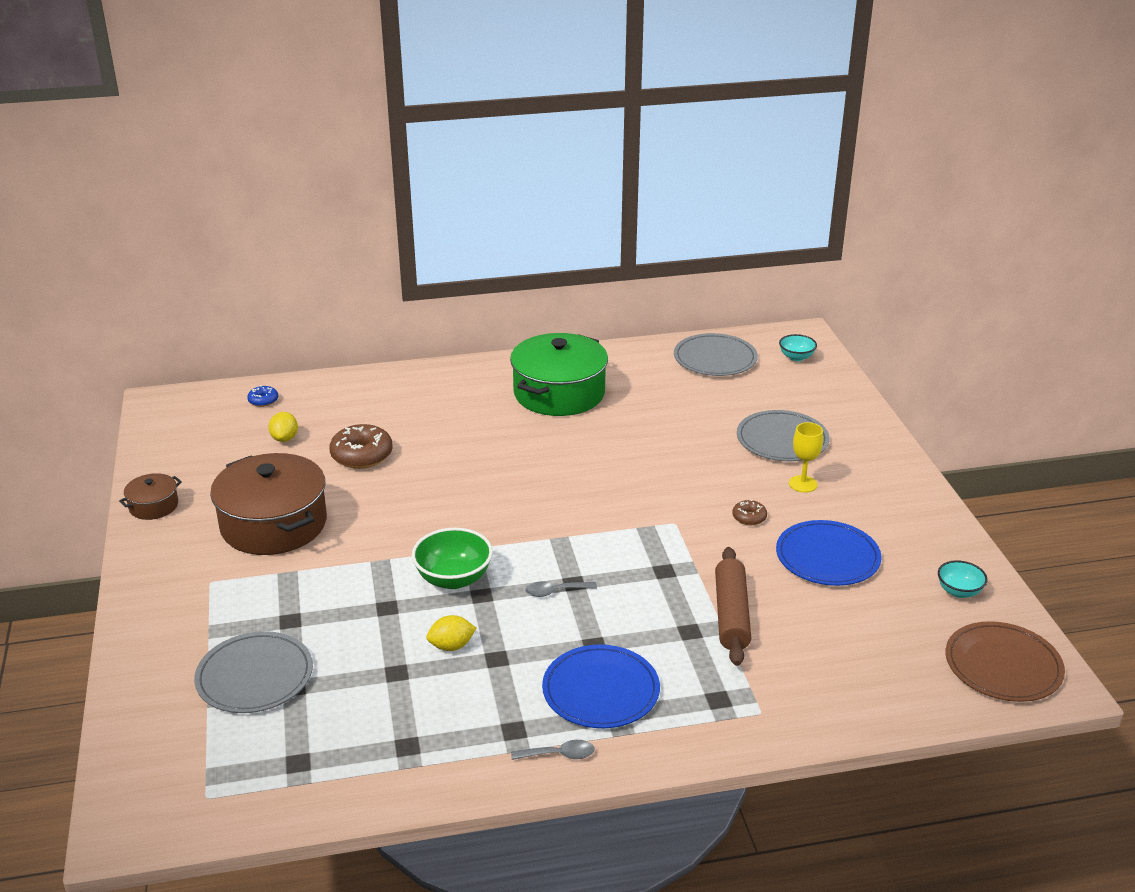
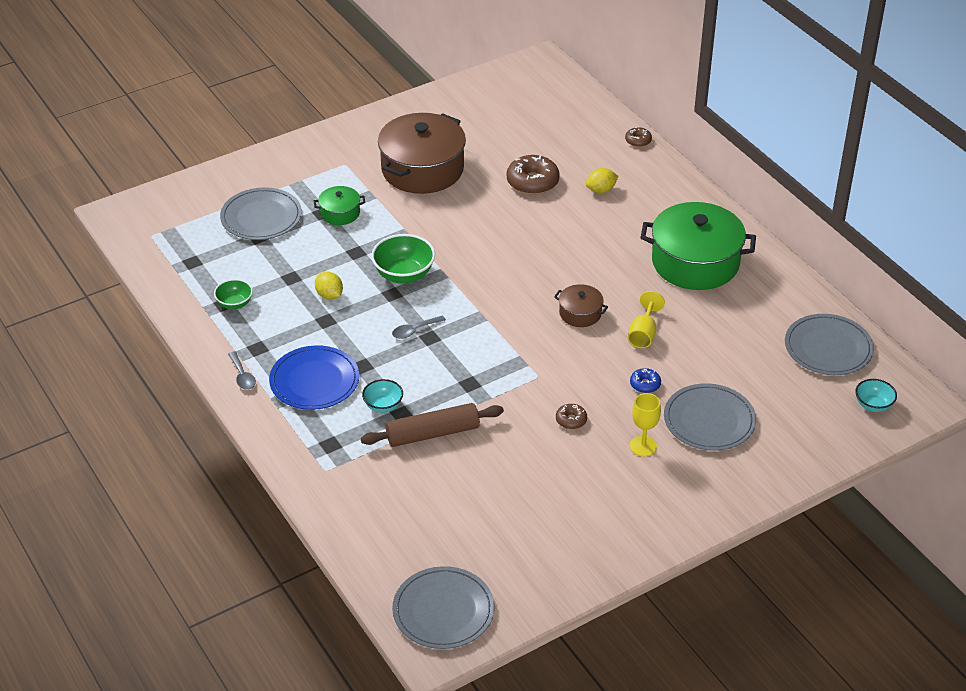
camera: 70 degrees right, 10 degrees up
brown pot [119,473,182,520] -> brown pot moved to [554,284,608,327]
blue donut [247,385,278,407] -> blue donut moved to [630,368,661,393]
yellow lemon [268,412,298,442] -> yellow lemon moved to [585,168,618,193]
grey spoon [525,581,597,597] -> grey spoon turned 90 degrees counterclockwise [392,316,446,339]
blue plate [776,520,882,586] -> none
turquoise bowl [938,560,987,598] -> turquoise bowl moved to [362,379,403,413]
brown plate [946,621,1065,702] -> grey plate [392,566,495,649]
none -> green bowl [214,279,253,310]
none -> green pot [314,186,365,225]
none -> brown donut [625,127,652,147]
none -> yellow goblet [628,291,665,348]

